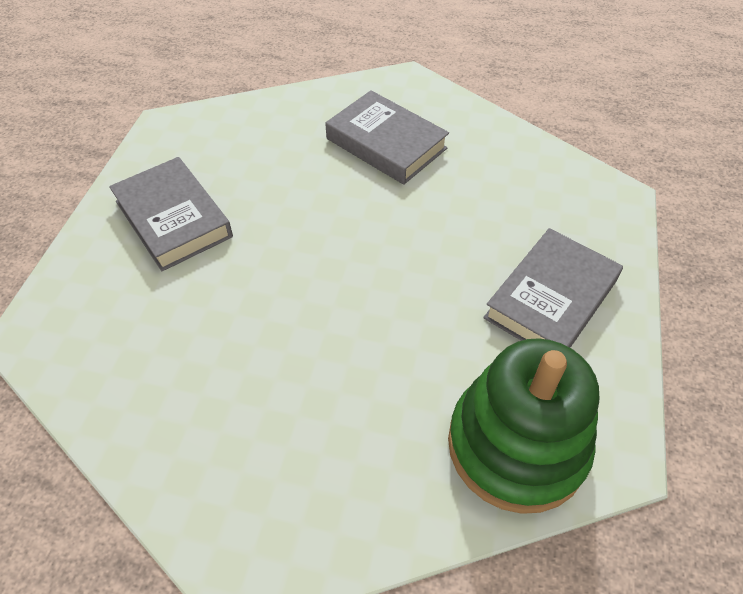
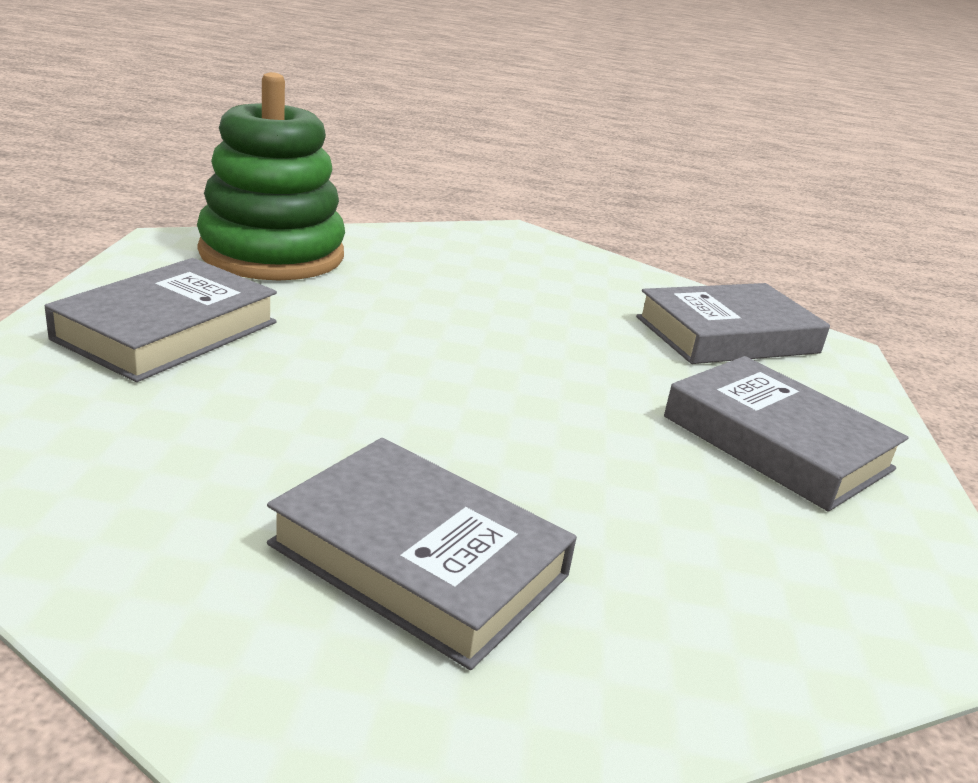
camera: 170 degrees right, 25 degrees down
none -> grey book [636,283,830,364]

